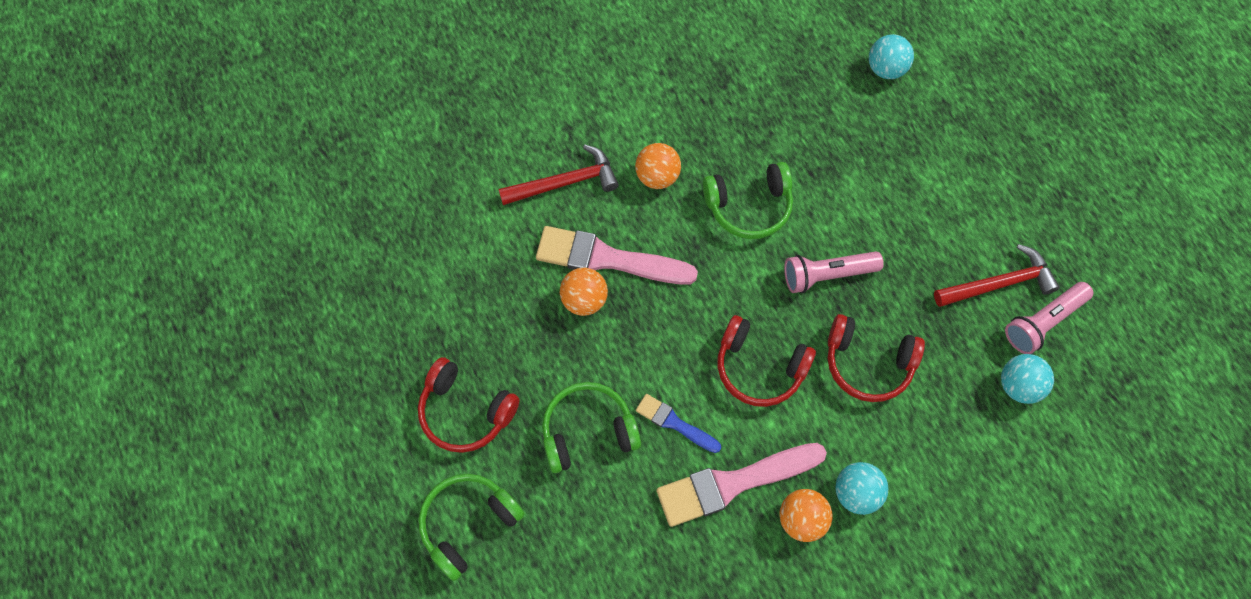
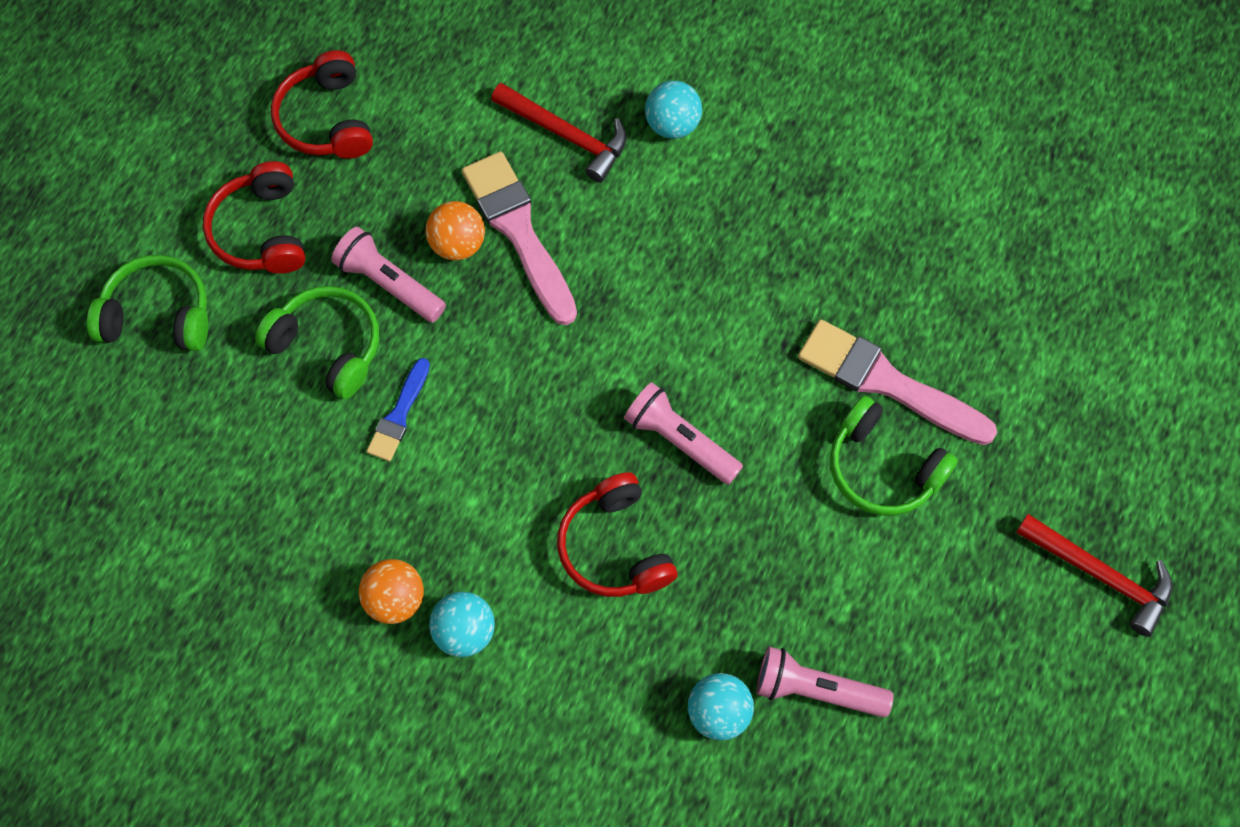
camera: 50 degrees right, 0 degrees up
orange ball [635,143,681,189] -> none
blue brush [636,394,721,453] -> blue brush turned 150 degrees counterclockwise [367,358,430,461]
pink brush [656,443,827,527] -> pink brush moved to [798,319,997,445]
green headphones [703,162,793,239] -> green headphones moved to [830,396,958,516]
red headphones [717,315,816,407] -> red headphones moved to [271,50,373,159]
turquoise ball [869,34,914,79] -> turquoise ball moved to [645,81,702,139]
red hammer [934,244,1060,307] -> red hammer moved to [1016,514,1172,637]
none -> pink flashlight [331,227,446,322]

